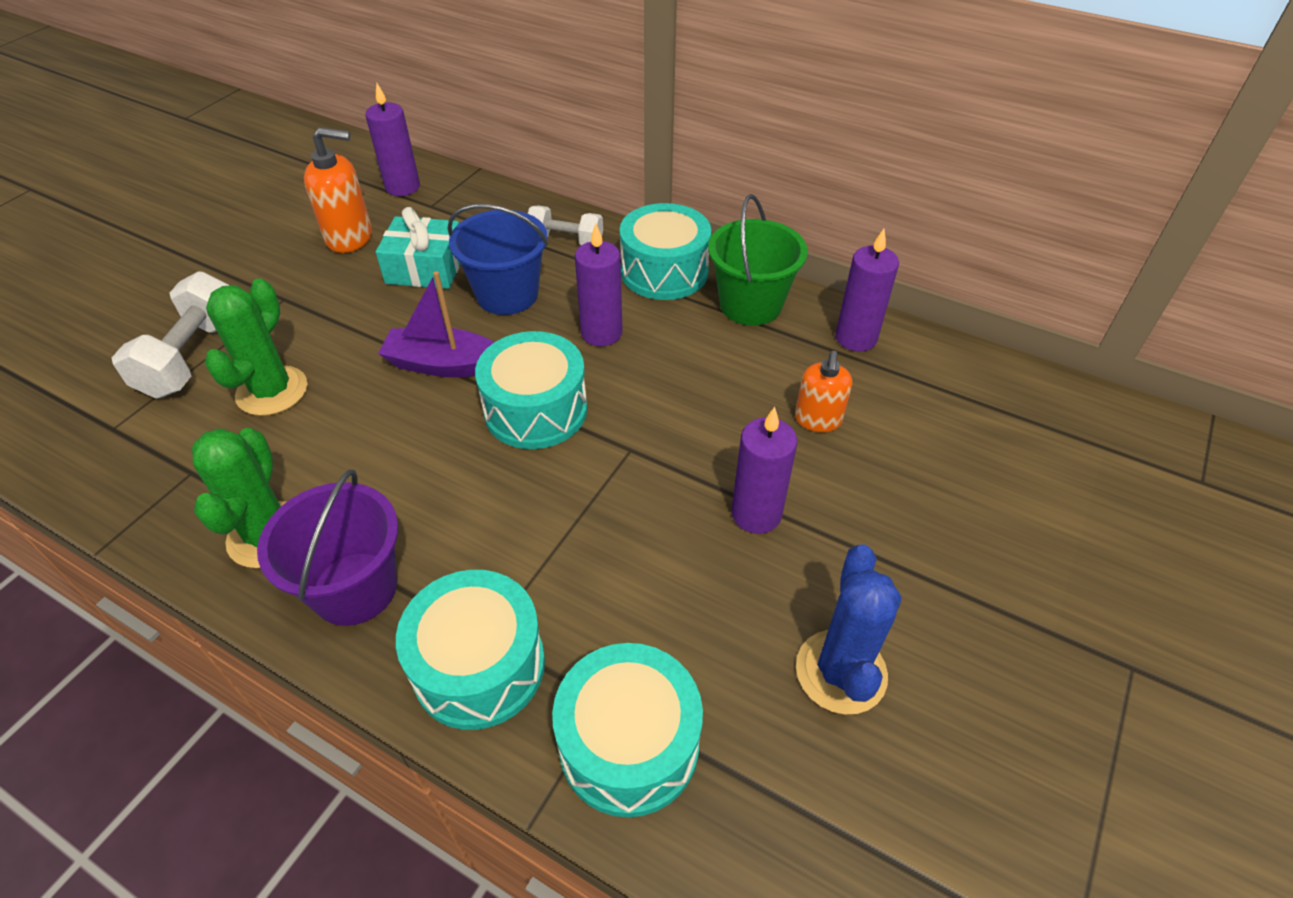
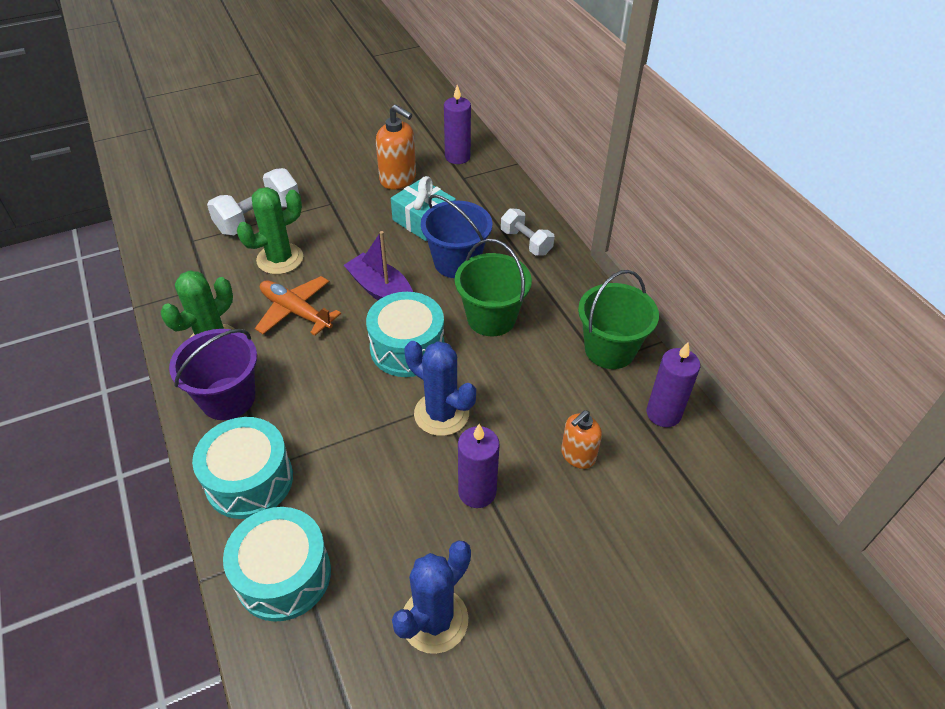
camera: 35 degrees right, 0 degrees up
purple candle [575,223,622,346] -> green bucket [455,239,532,336]
turquoise drum [620,203,711,300] -> none
none -> orange plane [255,276,341,336]
none -> blue cactus [405,341,476,436]

